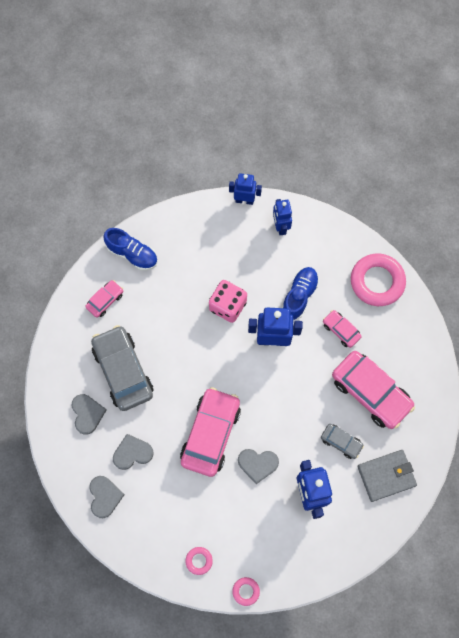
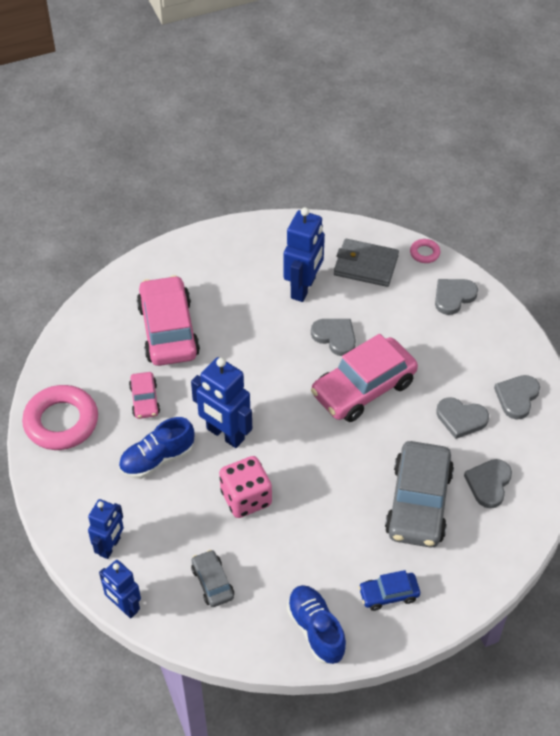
camera: 145 degrees left, 20 degrees down
pink car [85,280,123,318] -> blue car [358,570,420,611]
pink ring [185,547,213,575] -> grey heart [435,279,478,315]
grey car [321,424,364,459] -> grey car moved to [191,550,234,607]
grey wallet [357,450,417,502] -> grey wallet moved to [334,239,399,287]

